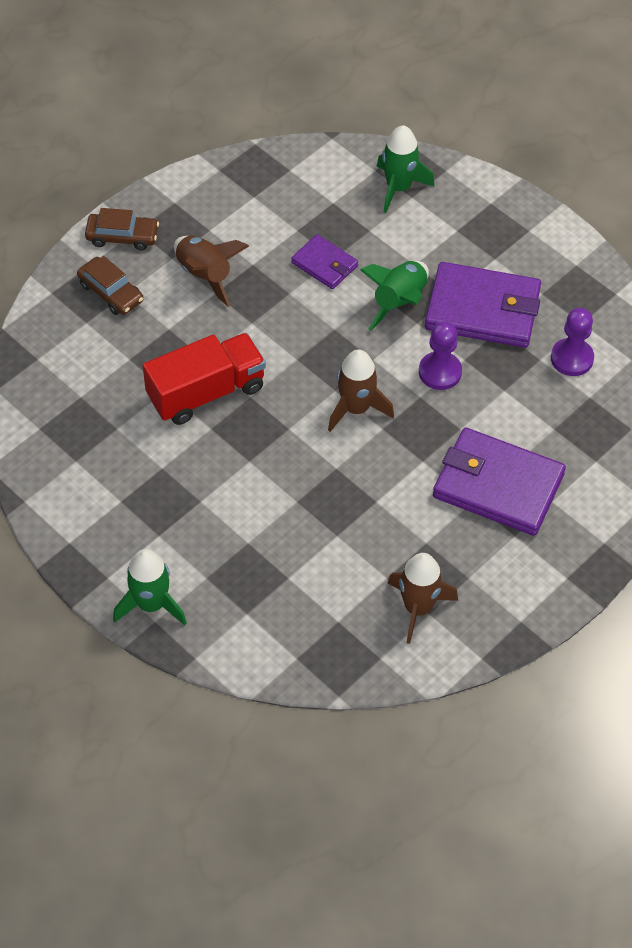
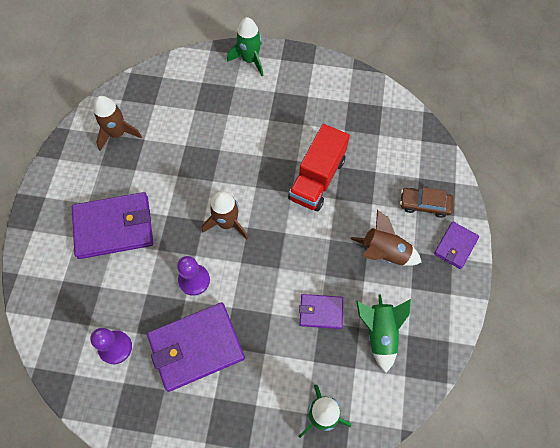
camera: 145 degrees right, 10 degrees up
brown car [85,208,159,251] -> purple wallet [434,222,479,269]
green rocket [360,261,429,331] -> green rocket moved to [356,295,411,372]

